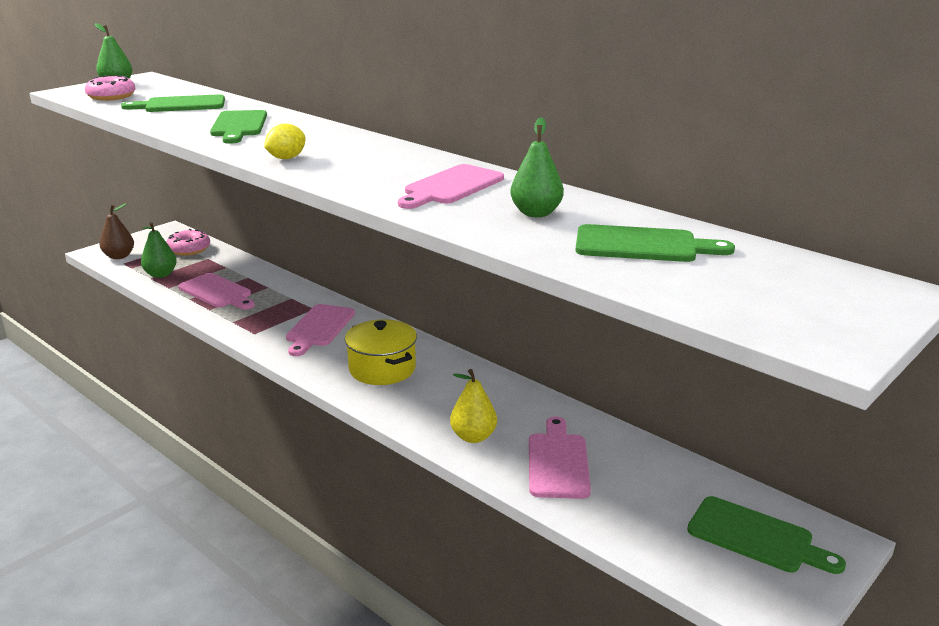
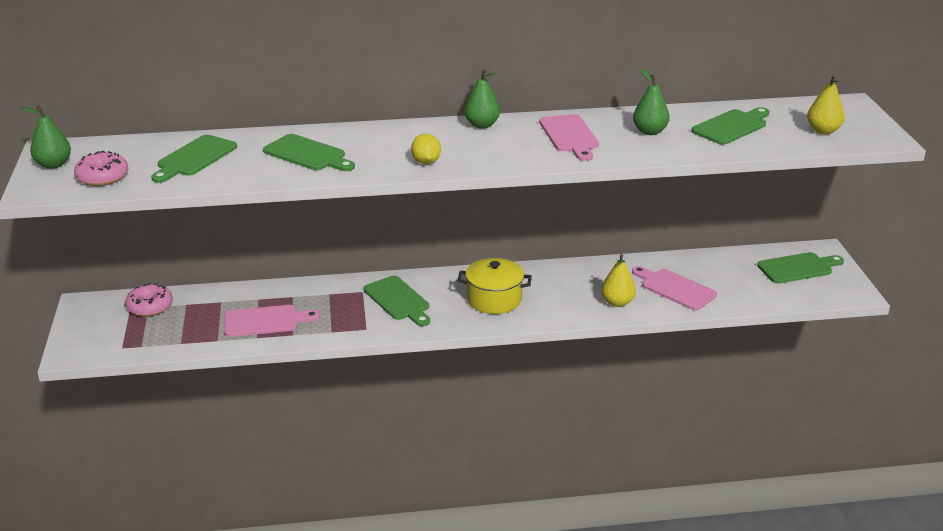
camera: 50 degrees left, 5 degrees up
brown pear [100,203,134,259] -> none
green pear [141,222,177,278] -> green pear moved to [464,69,500,129]
pink cutting board [286,304,355,356] -> green cutting board [364,276,430,326]
none -> yellow pear [807,74,845,134]

